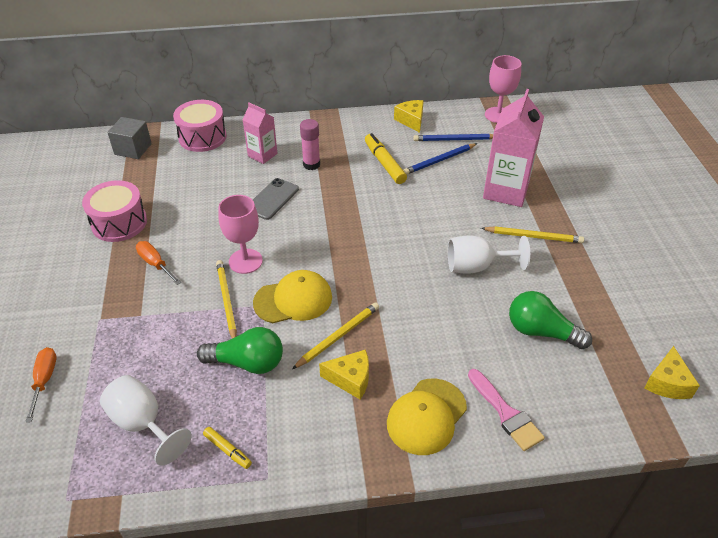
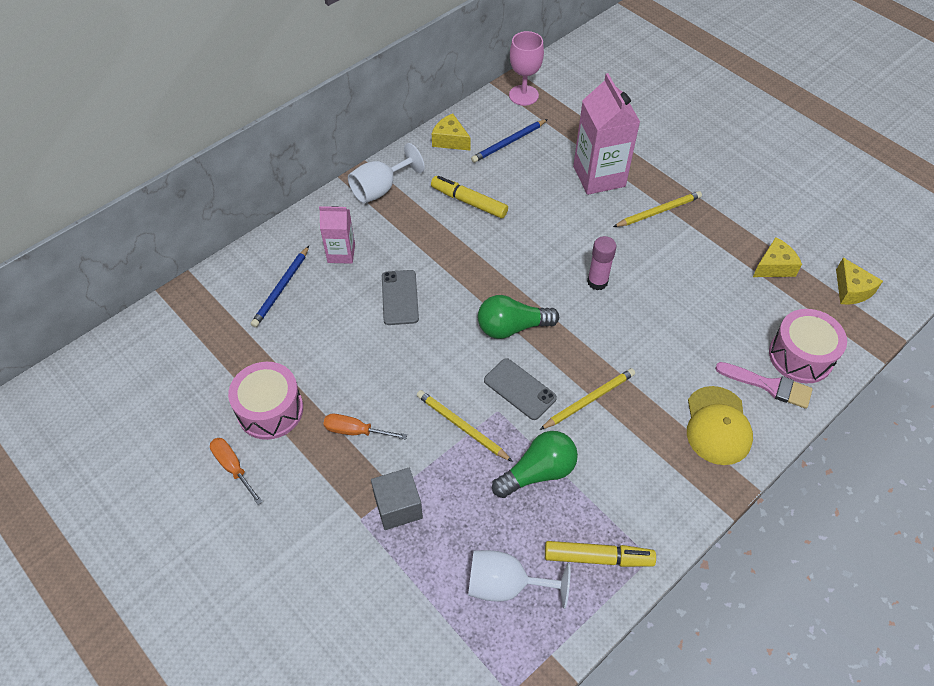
camera: 35 degrees left, 10 degrees up
orange screwdriver [26,347,56,422] -> orange screwdriver moved to [210,438,263,505]
grey cube [107,117,152,159] -> grey cube moved to [371,468,423,530]
pink drum [173,100,227,152] -> pink drum moved to [769,309,847,383]
yellow marker [203,427,252,469] -> yellow marker [545,541,656,567], size x1.77
pink goblet [218,195,263,274] -> none
yellow cap [253,270,332,323] -> grey phone [484,358,557,420]
yellow pencil [292,302,379,369] -> yellow pencil turned 45 degrees clockwise [540,368,635,430]
pink glue stick [300,119,320,170] -> pink glue stick moved to [587,236,617,290]
yellow cheese [319,349,369,399] -> yellow cheese moved to [753,237,802,277]
blue pencil [403,143,478,175] -> blue pencil moved to [251,246,309,327]
white goblet [448,236,530,274] -> white goblet moved to [348,143,425,204]
green light bulb [509,291,592,349] -> green light bulb moved to [478,295,559,339]

